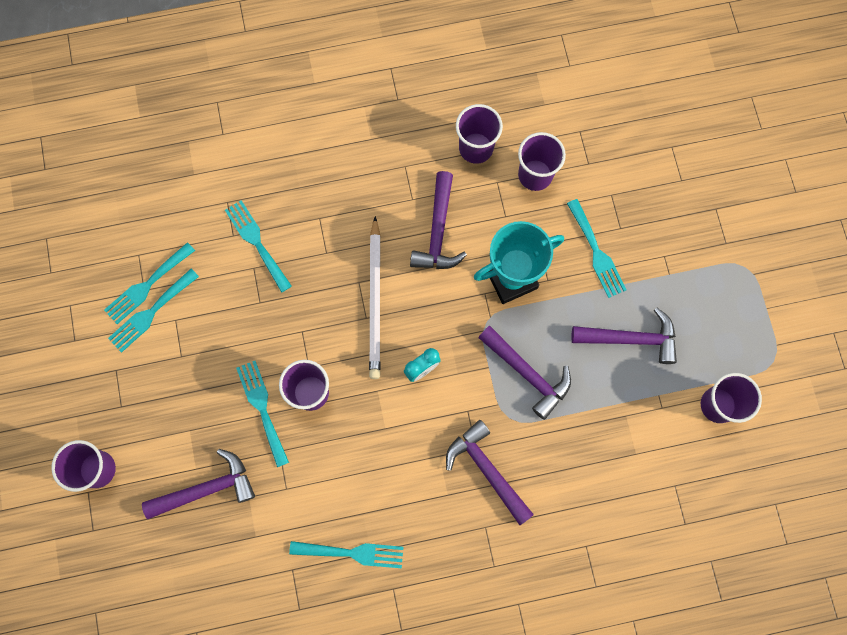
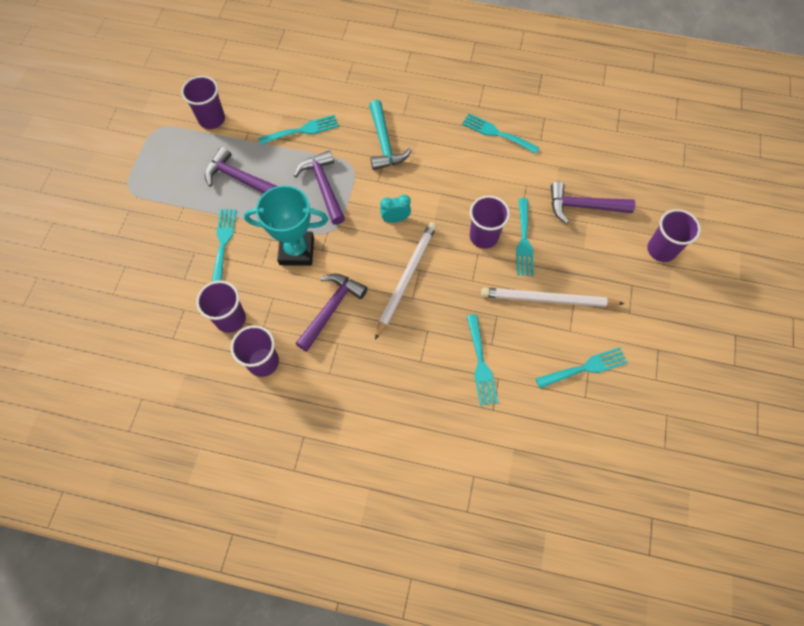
camera: 155 degrees left, 10 degrees down
turquoise fork [108,269,199,353] -> turquoise fork moved to [258,115,339,145]
purple hammer [446,420,534,525] -> turquoise hammer [369,100,412,170]
none -> white pencil [481,288,625,307]

